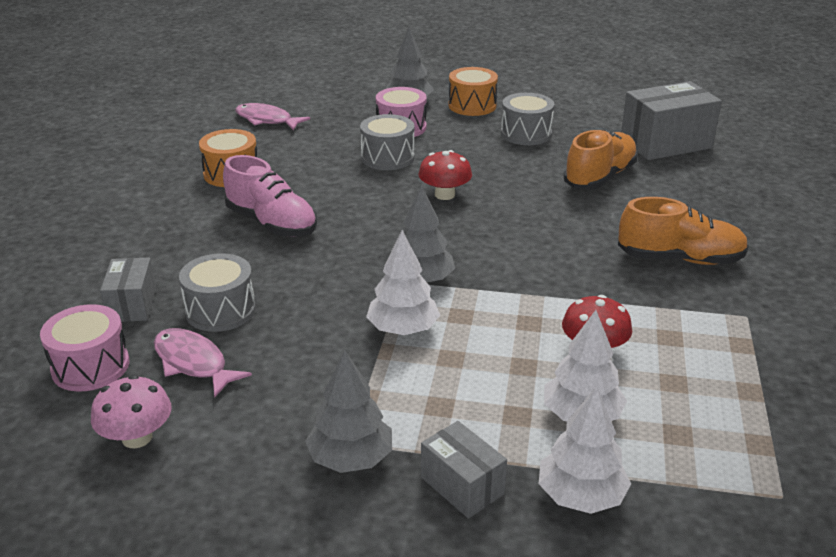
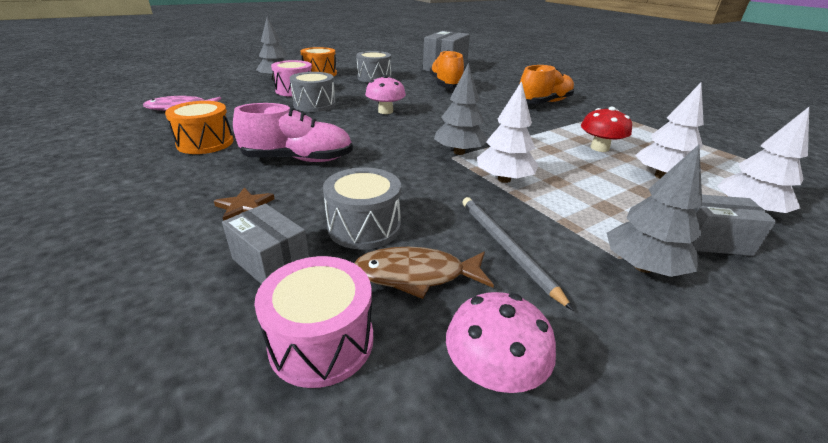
camera: 45 degrees left, 0 degrees up
pink fish [154,328,252,397] -> brown fish [354,247,494,299]
red mushroom [418,150,472,200] -> pink mushroom [365,75,406,114]
none -> brown star [214,187,275,221]
none -> grey pencil [462,197,573,310]

